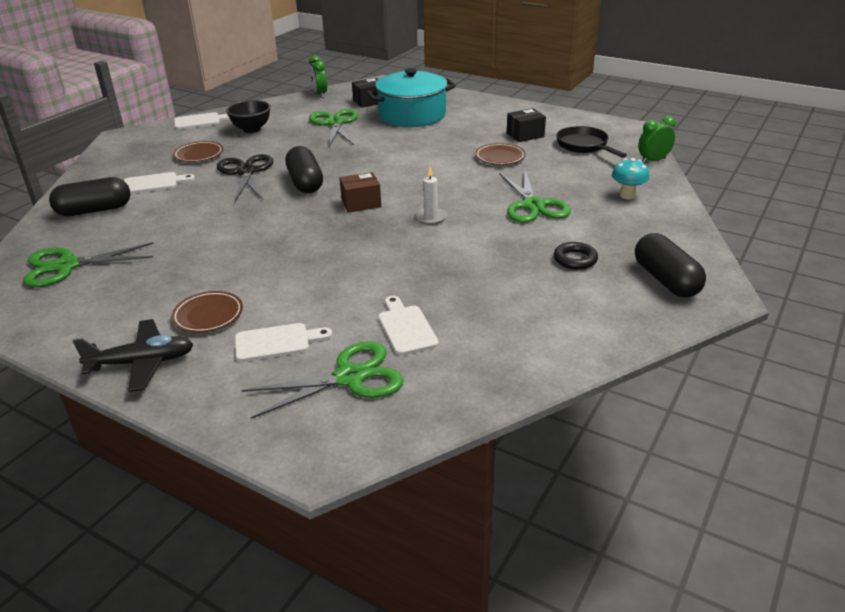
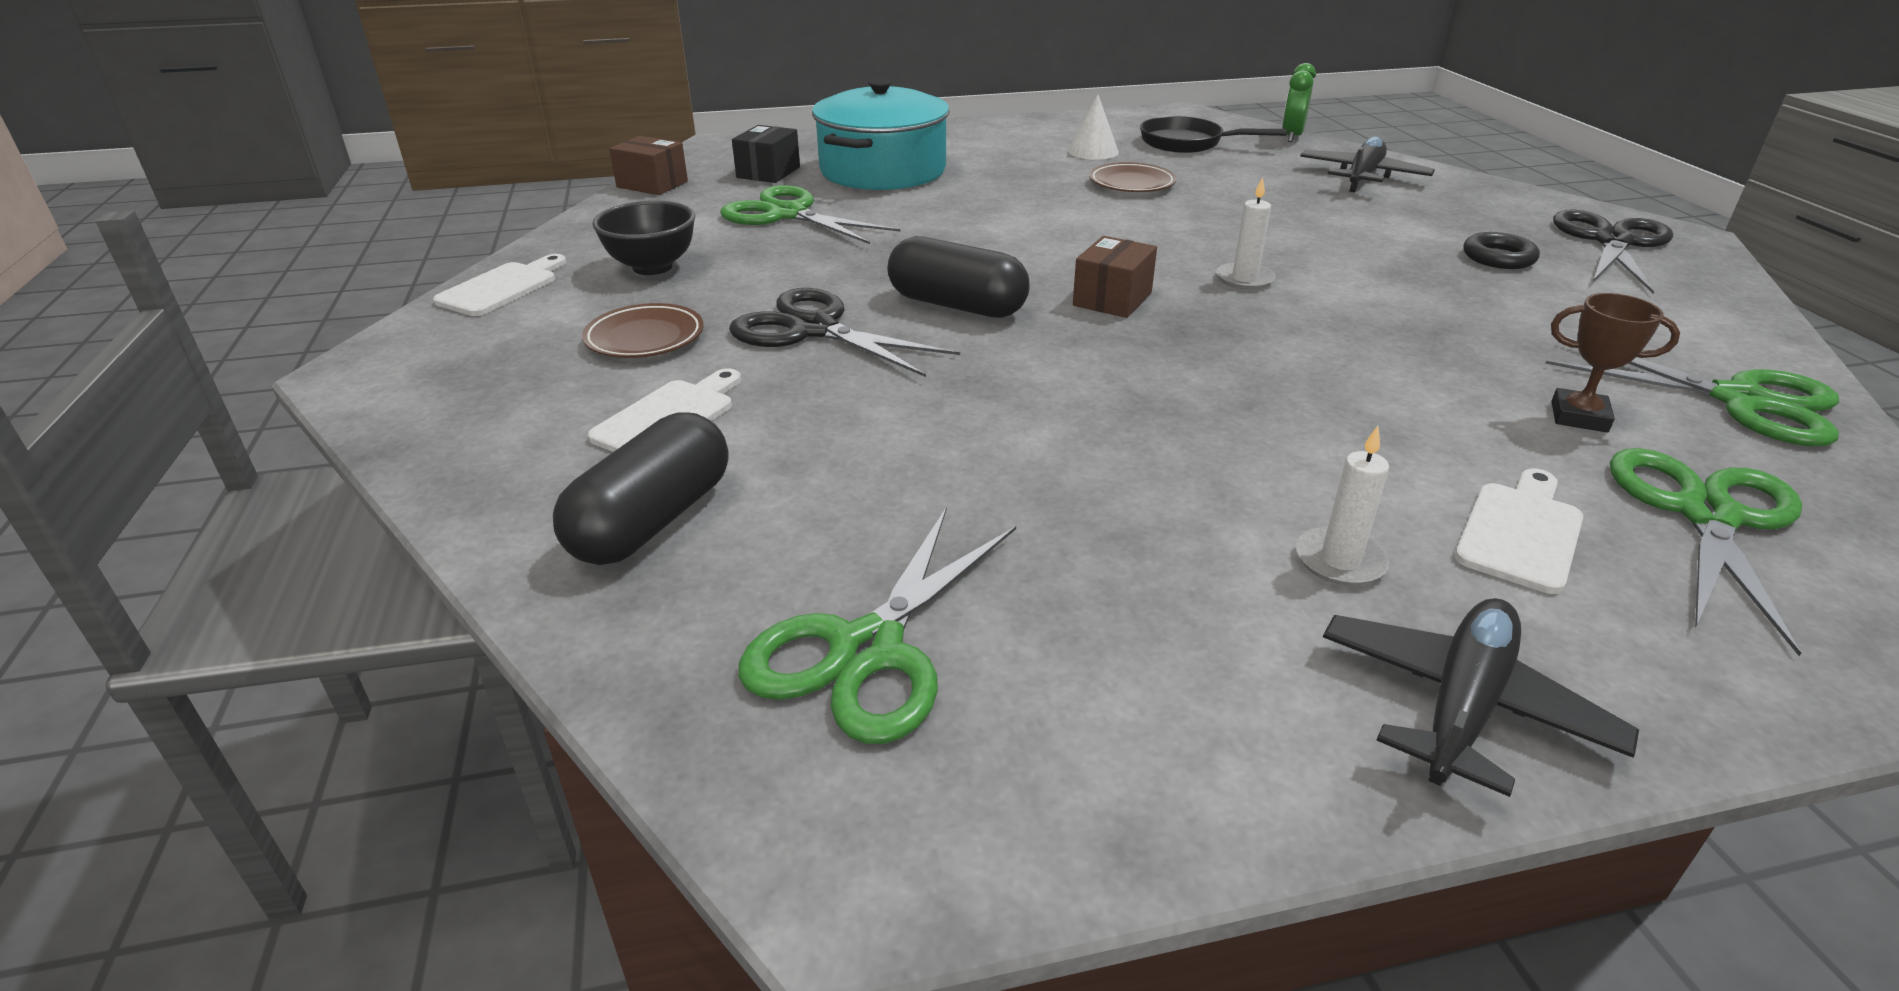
camera: 45 degrees left, 0 degrees up
brown plate [172,291,243,333] -> white candle [1296,426,1390,586]
green clock [309,56,327,98] -> brown box [609,136,688,195]
white cutting board [378,296,439,355] -> brown trophy [1551,293,1680,432]
green scissors [499,170,571,223] -> green scissors moved to [1545,336,1839,446]
black box [507,108,546,142] -> white cone [1068,94,1119,160]
turquoise mushroom [612,158,650,199] -> black plane [1300,136,1435,192]
black capsule [635,233,706,298] -> black scissors [1553,210,1673,294]

